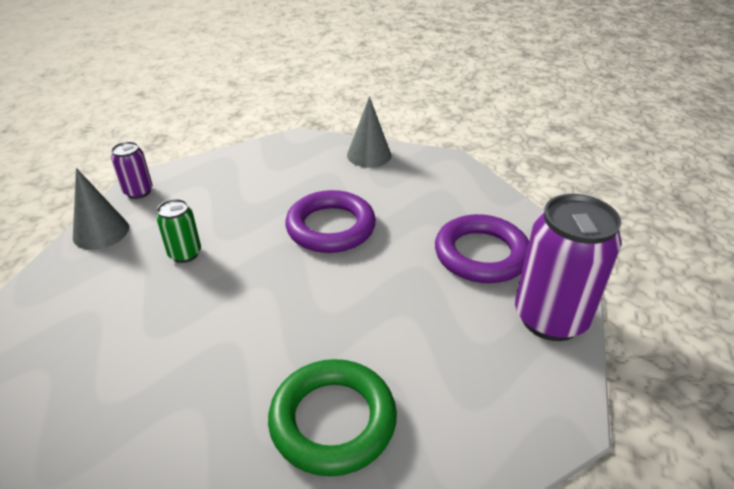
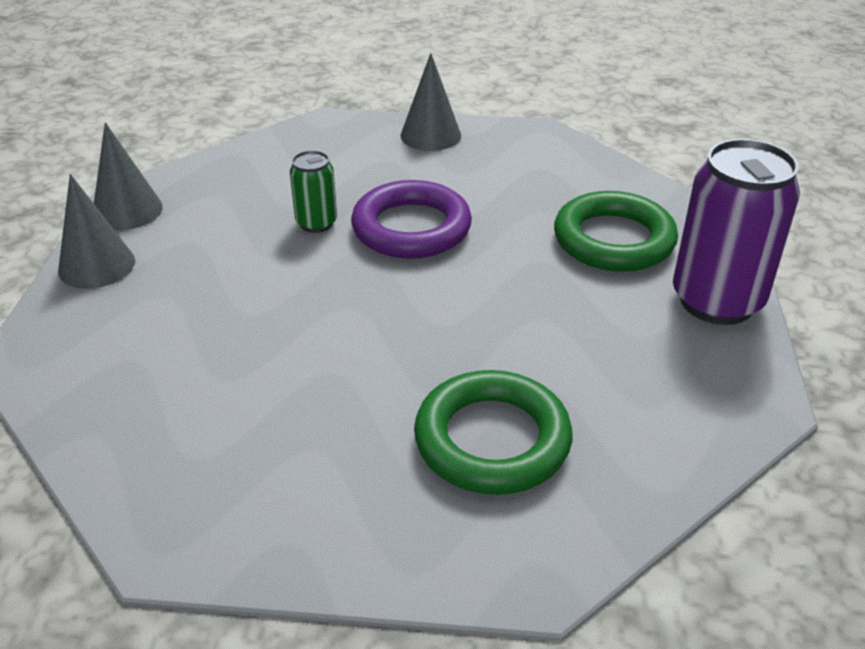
camera: 10 degrees left, 0 degrees up
purple can [111,142,153,199] -> grey cone [94,122,163,230]
green can [156,199,201,263] -> green can moved to [290,150,337,233]
purple ring [435,214,529,283] -> green ring [554,191,678,272]

